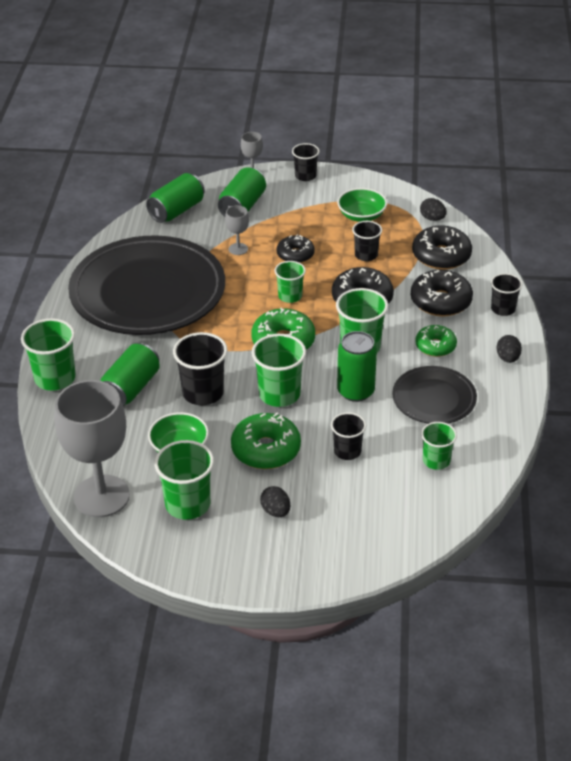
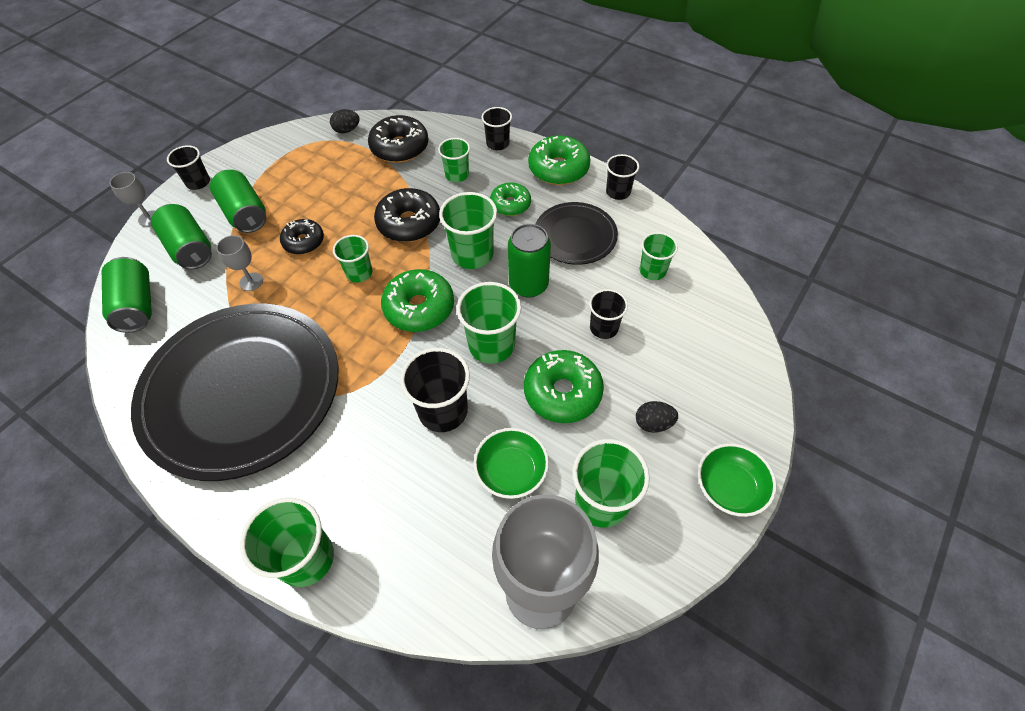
camera: 60 degrees left, 15 degrees up
green can [100,343,160,406] -> green can moved to [210,170,266,233]
green bowl [337,188,387,222] -> green bowl moved to [698,443,776,517]
black cup [352,221,382,261] -> black cup moved to [606,154,639,200]
black donut [411,270,473,317] -> green cup [438,138,470,182]
black egg [497,335,522,363] -> green donut [528,135,590,185]

